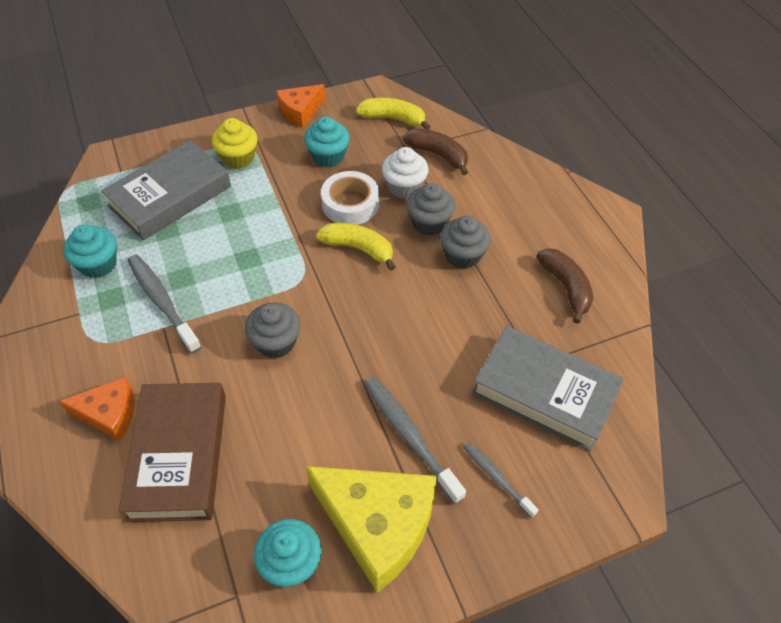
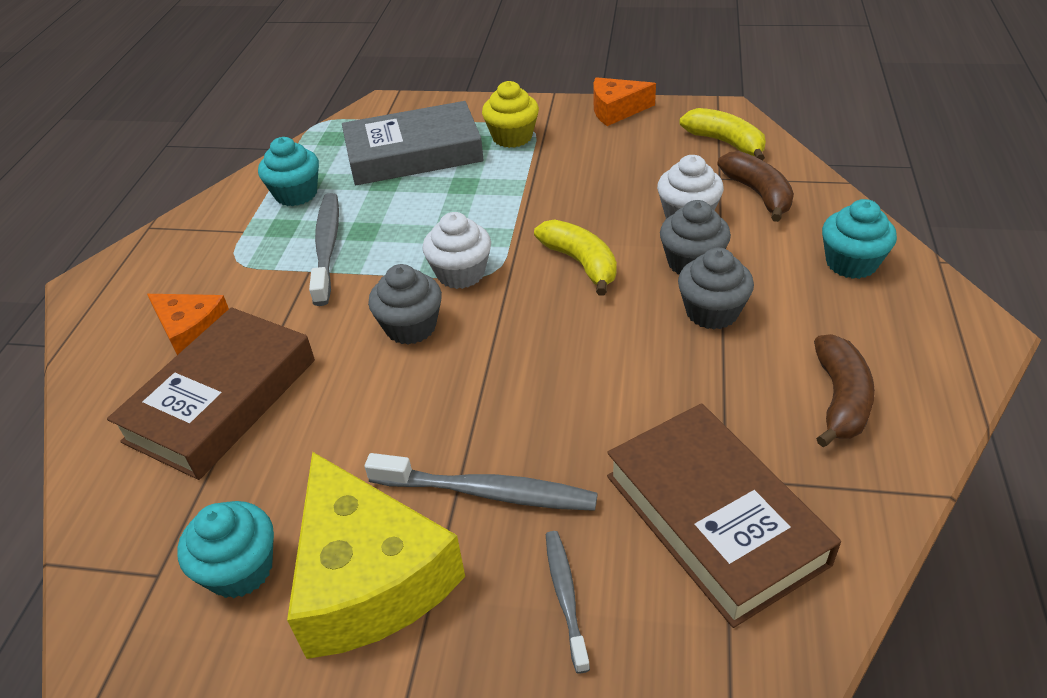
camera: 35 degrees right, 10 degrees down
turquoise cupcake [304,116,350,167] -> turquoise cupcake moved to [822,199,897,279]
white tape [321,171,379,225] -> none
grey toothbrush [364,377,466,504] -> grey toothbrush turned 105 degrees clockwise [365,453,598,511]
grey book [472,326,624,451] -> brown book [607,403,841,628]
none -> white cupcake [422,212,491,289]

